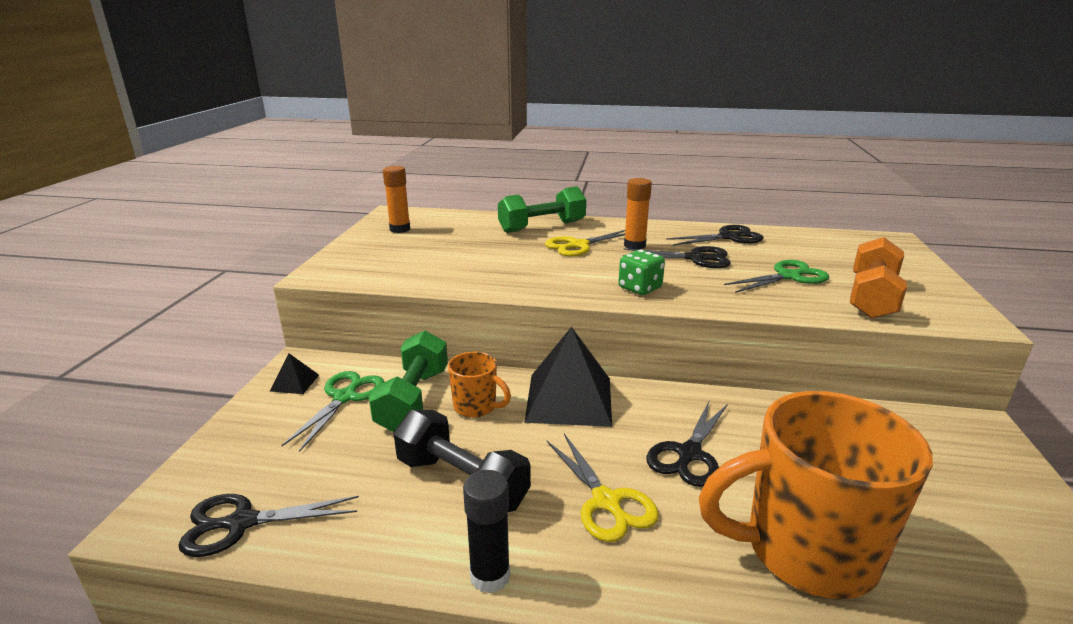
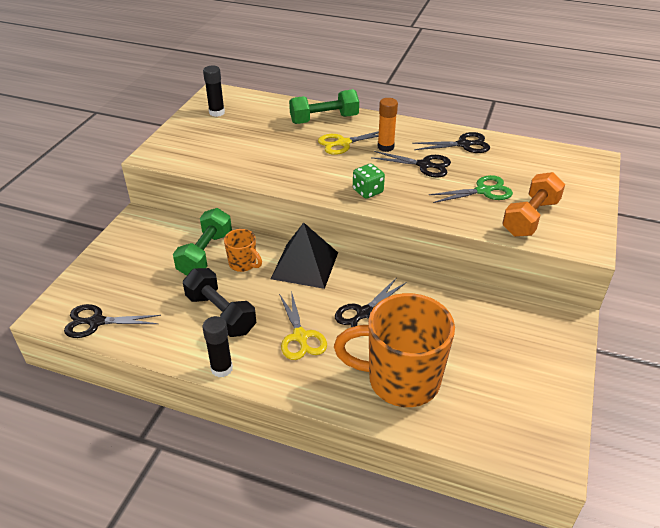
camera: 10 degrees right, 15 degrees up
black pyramid [270,353,319,394] -> none
green scissors [281,371,385,452] -> none
orange glue stick [383,166,410,233] -> black glue stick [203,66,225,117]

